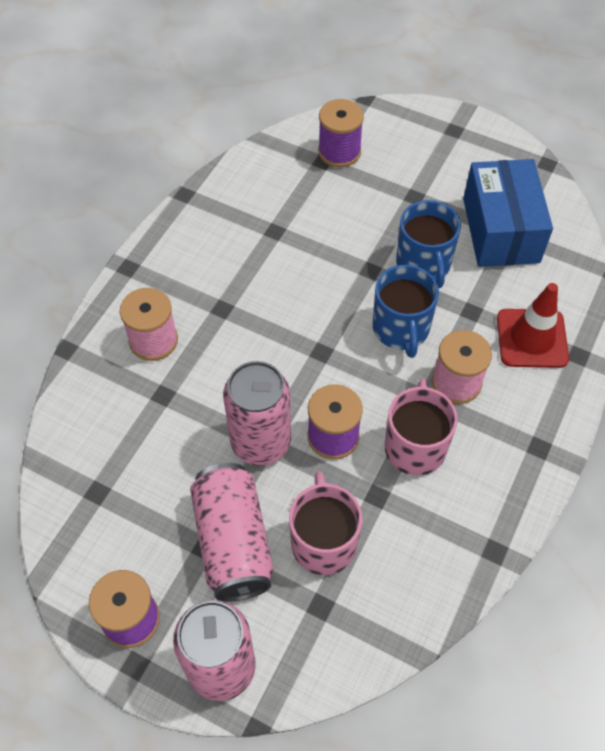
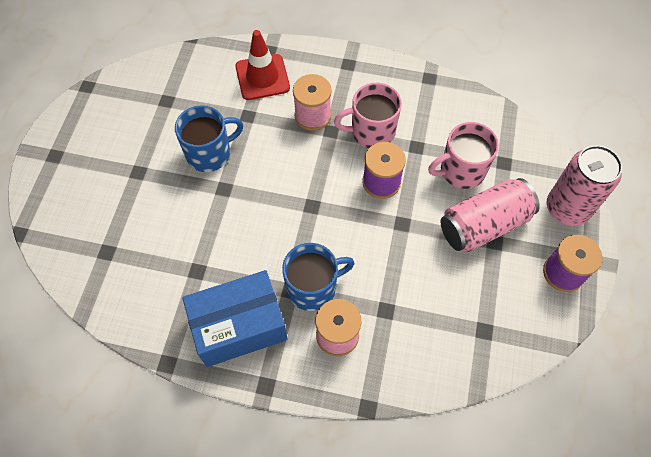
camera: 105 degrees left, 5 degrees up
pink can [223,361,291,466] -> none
purple spool [318,99,364,167] -> none
blue mug [373,265,439,358] -> blue mug moved to [282,243,354,311]
blue box [463,159,553,267] -> blue box moved to [182,270,288,367]

